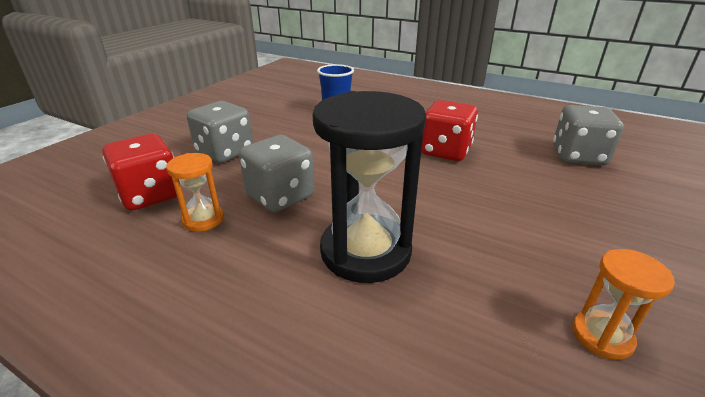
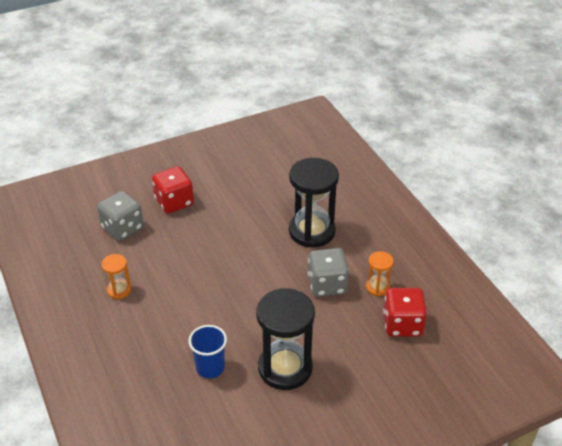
camera: 145 degrees left, 10 degrees up
grey dice [187,101,253,163] -> none
red dice [421,100,478,161] -> red dice moved to [152,166,194,214]
orange hourglass [572,249,675,360] -> orange hourglass moved to [101,254,131,299]
none -> black hourglass [256,288,315,390]

